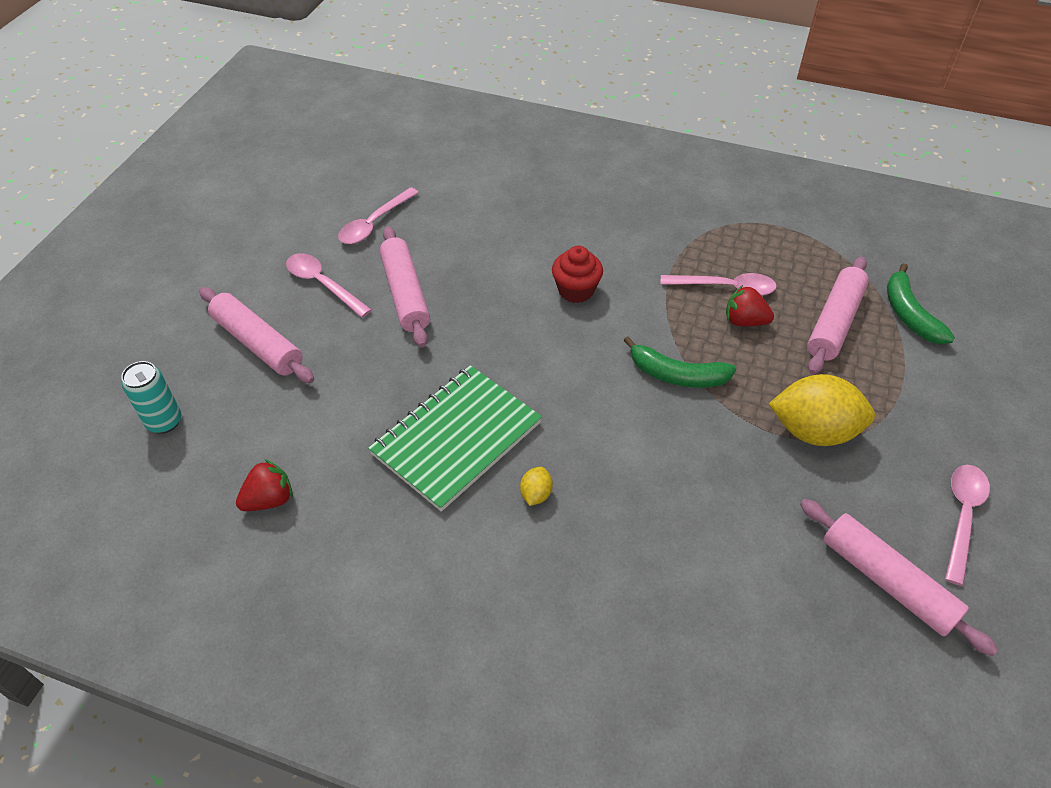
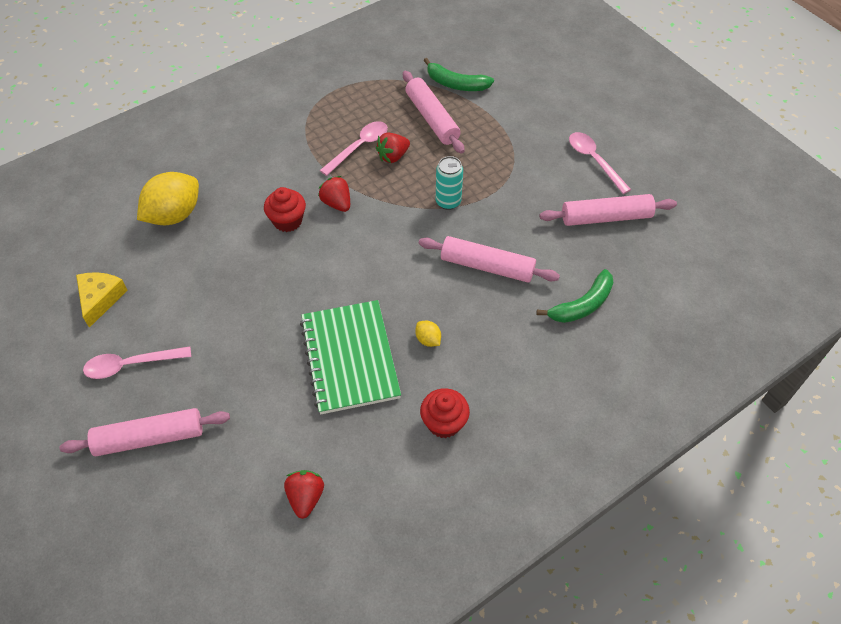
camera: 55 degrees left, 5 degrees up
turquoise can [121,361,181,434] -> turquoise can moved to [436,156,463,210]
pink spoon [338,187,419,244] -> yellow cheese [76,272,128,328]
pink rolling pin [380,226,430,347] -> pink rolling pin moved to [419,236,560,283]
green banana [623,336,736,388] -> green banana moved to [537,269,614,323]
yellow lemon [769,374,875,446] -> yellow lemon moved to [137,172,199,225]
none -> red strawberry [318,176,350,212]
none -> red cupcake [420,388,470,438]

